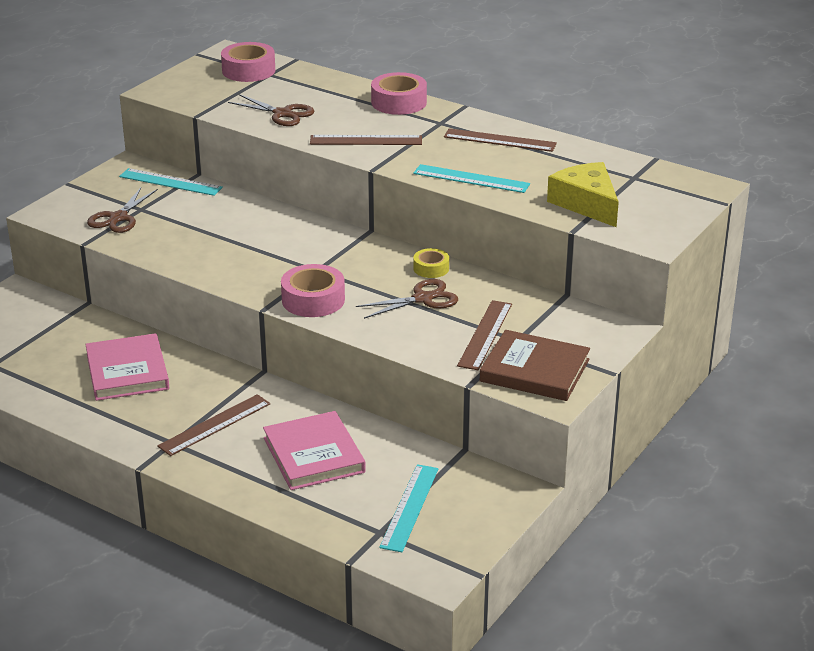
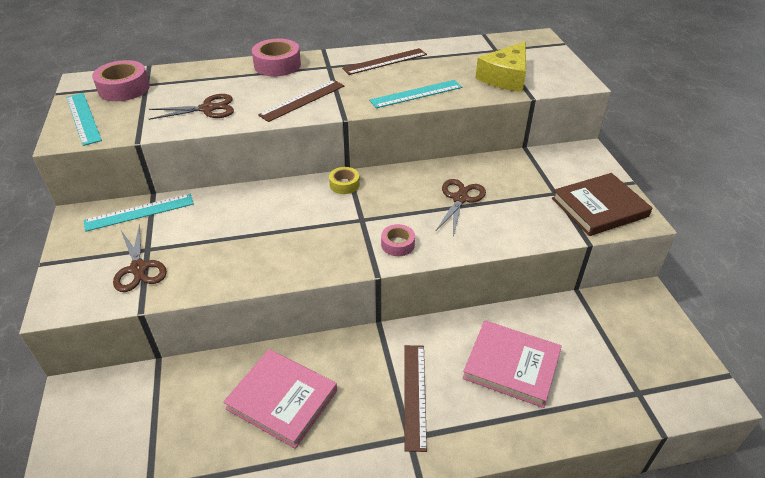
camera: 45 degrees left, 10 degrees up
pink tape [281,264,345,317] -> pink tape [381,224,415,256], size x0.59
turquoise ruler [379,464,438,552] -> turquoise ruler moved to [66,93,102,146]
yellow tape [413,248,449,278] -> yellow tape moved to [329,167,360,194]
brown ruler [457,300,512,370] -> none
yellow cheese [547,162,619,227] -> yellow cheese turned 75 degrees counterclockwise [476,41,526,92]

